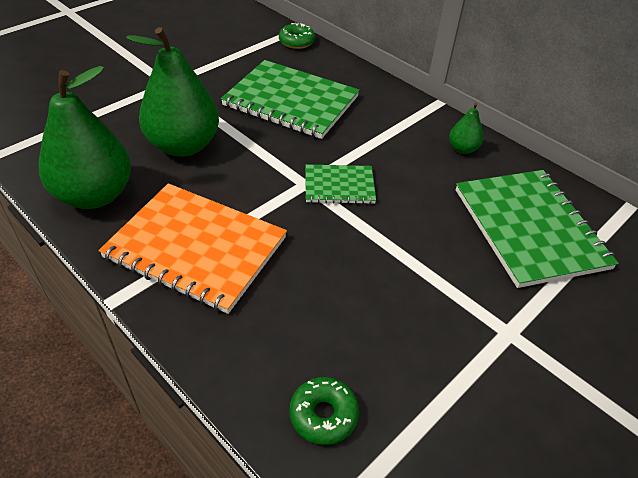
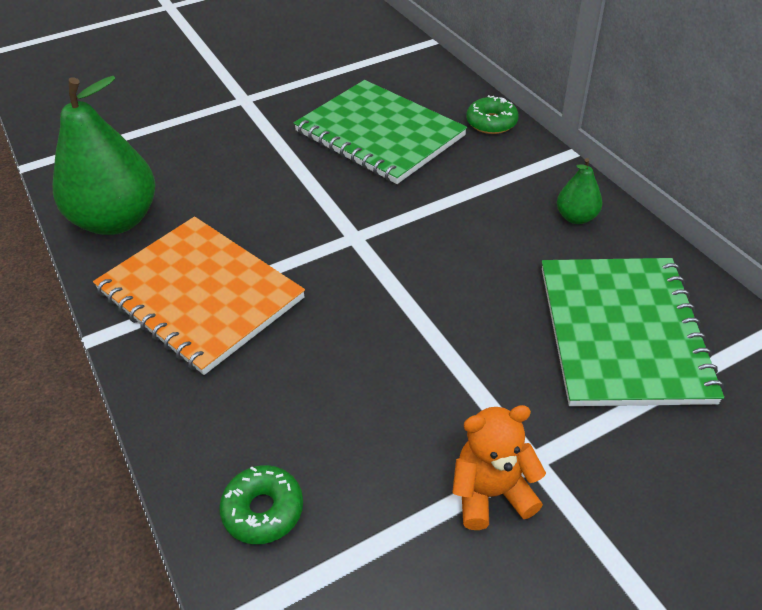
camera: 20 degrees right, 0 degrees up
green pear [126,27,219,157] -> none
green donut [279,23,315,49] -> green donut moved to [466,95,519,134]
green notebook [305,164,376,204] -> none
none -> orange teddy bear [452,405,546,530]

